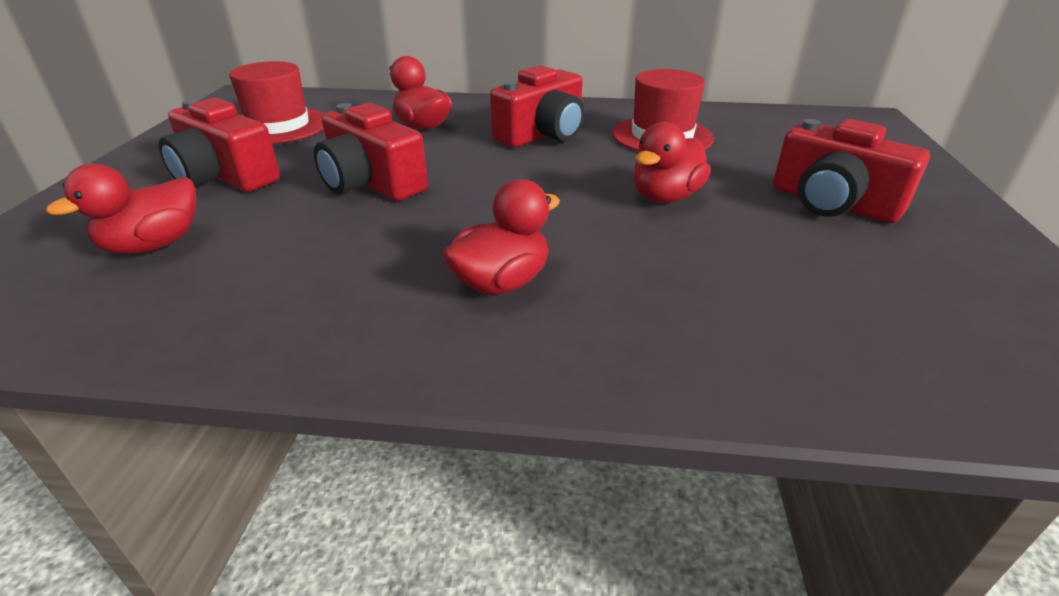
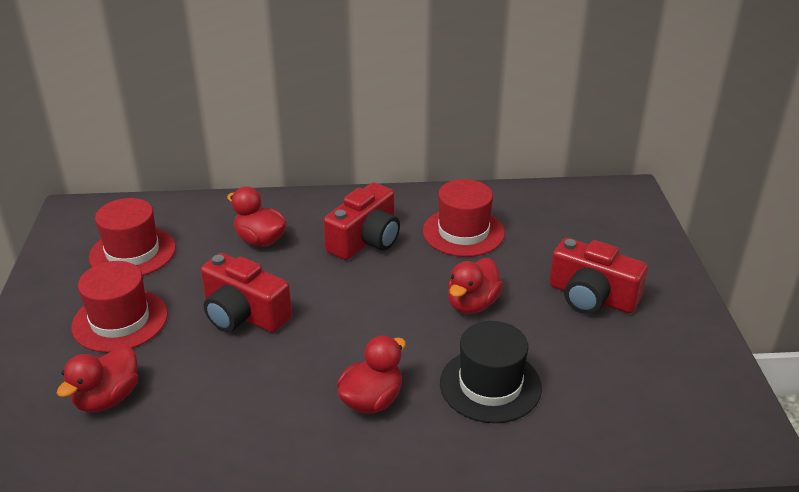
camera: 10 degrees left, 0 degrees up
red camera [159,98,280,192] -> red hat [71,261,168,353]
none -> black hat [440,321,542,423]

